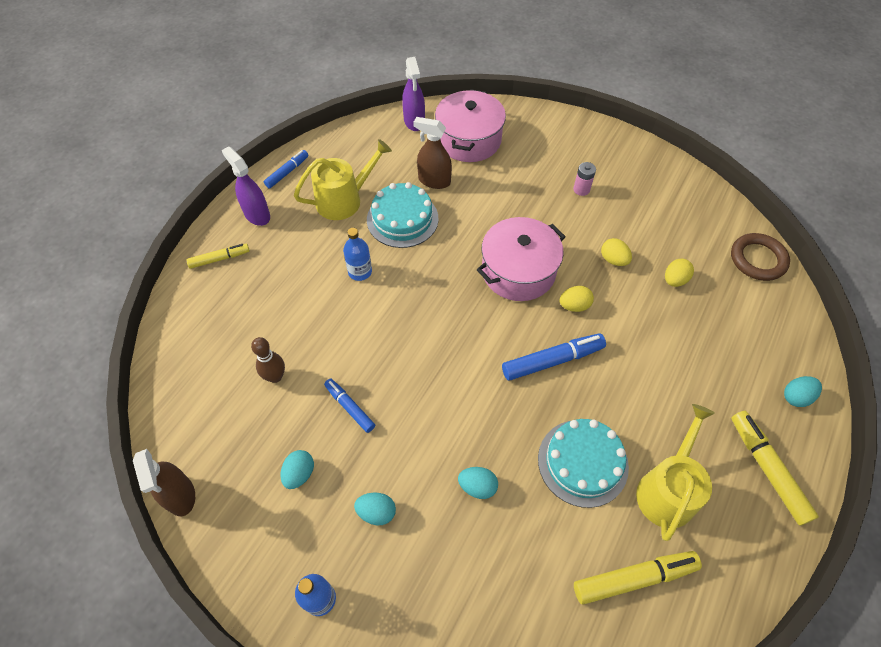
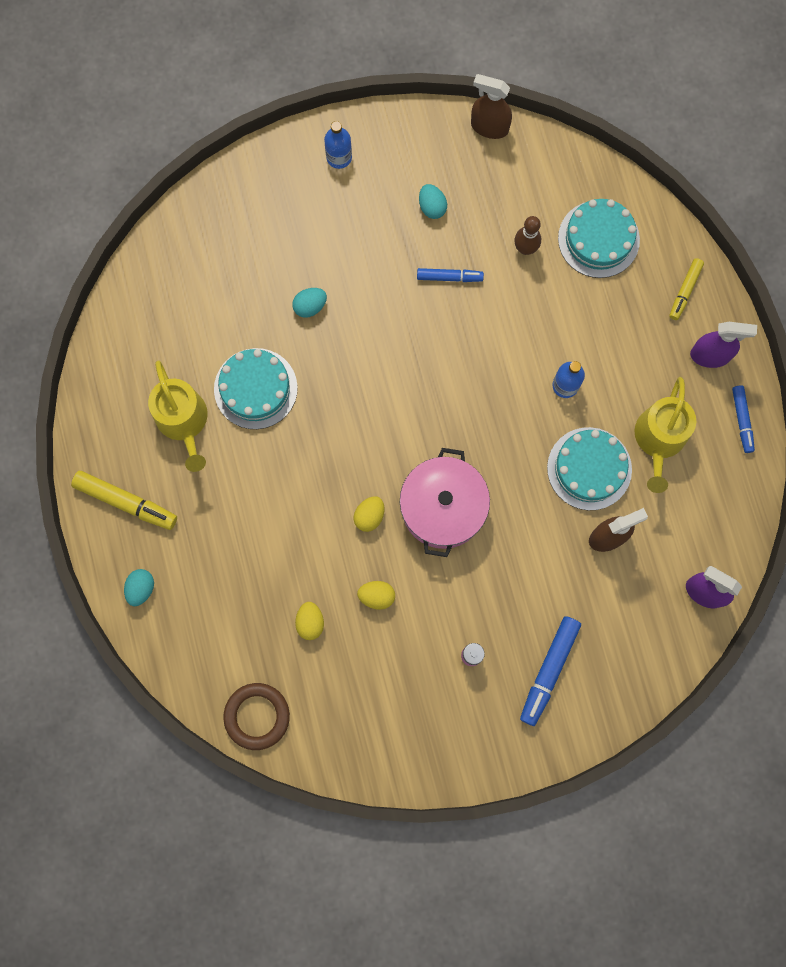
camera: 135 degrees right, 20 degrees up
turquoise egg [354,493,396,525] -> none
pink pot [435,89,506,162] -> none
blue marker [502,333,606,381] -> blue marker moved to [520,616,581,726]
yellow marker [574,551,702,605] -> none
none -> turquoise cake [558,199,640,278]

